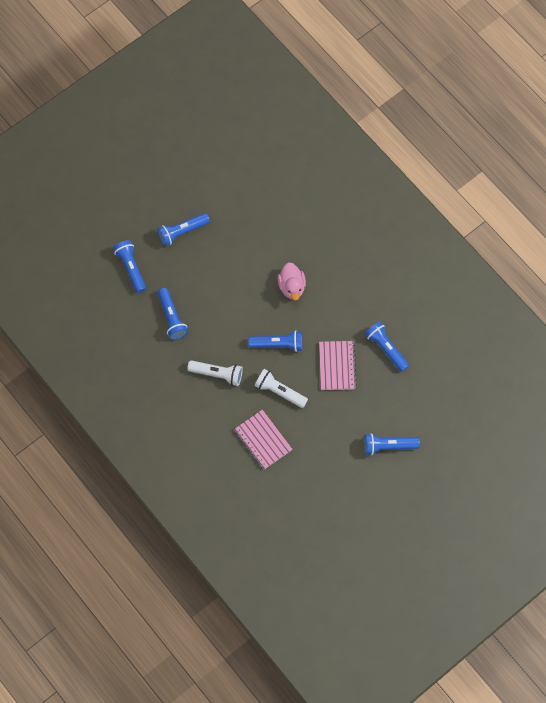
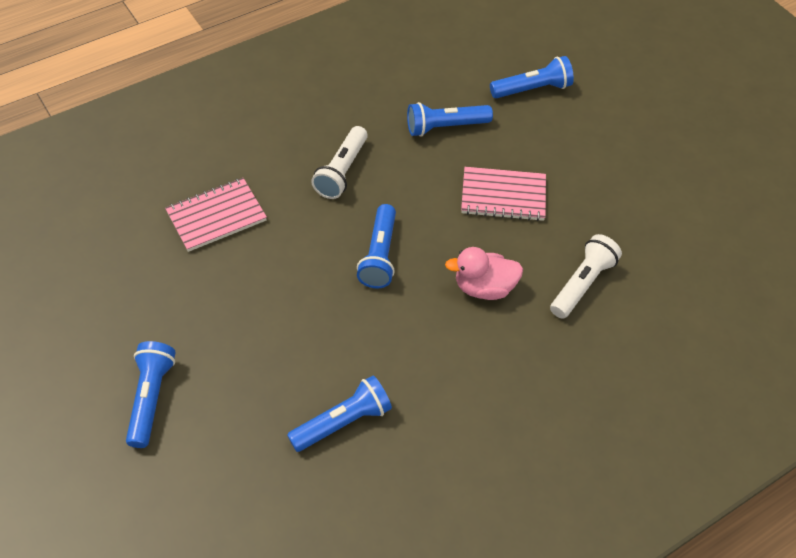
camera: 95 degrees right, 15 degrees down
blue flashlight [157,213,210,246] -> none
white flashlight [255,369,308,408] -> white flashlight moved to [550,234,622,319]
pink notebook [319,341,357,390] -> pink notebook moved to [461,167,546,221]

